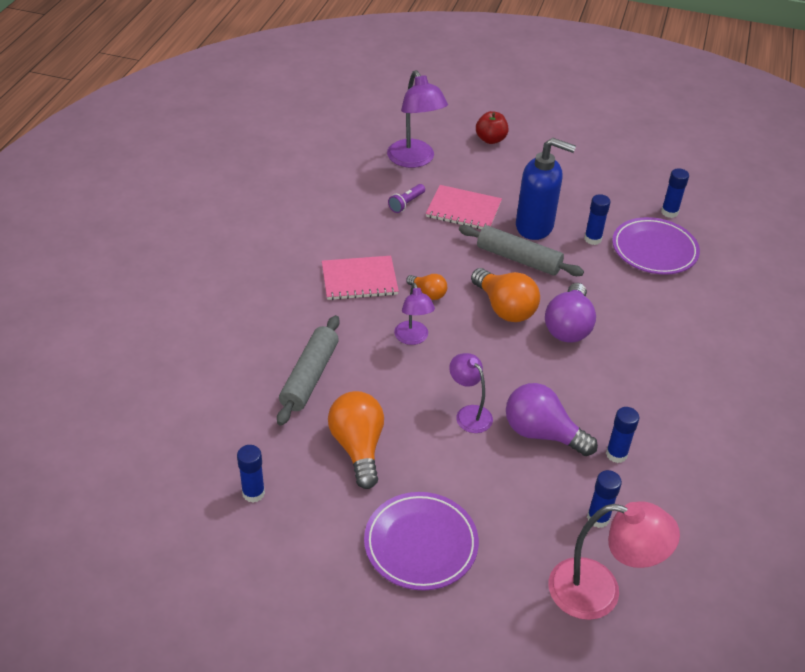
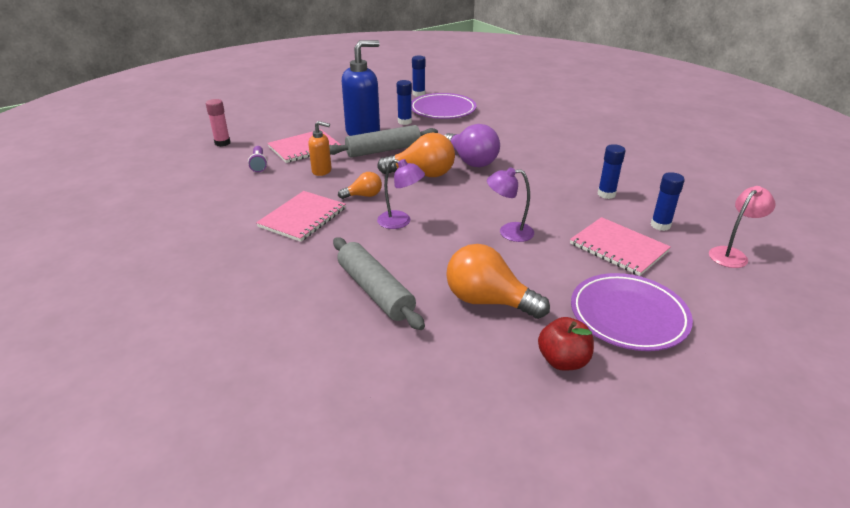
camera: 50 degrees left, 10 degrees down
blue glue stick [237,445,265,503] -> none
purple lamp [387,70,448,168] -> pink glue stick [206,99,231,147]
red apple [476,111,509,144] -> red apple moved to [538,317,594,371]
purple light bulb [506,383,598,456] -> none
pink lamp [549,501,680,620] -> pink lamp [709,186,776,268], size x0.60
none -> orange soap dispenser [308,121,332,176]
none -> pink notebook [570,217,671,276]

